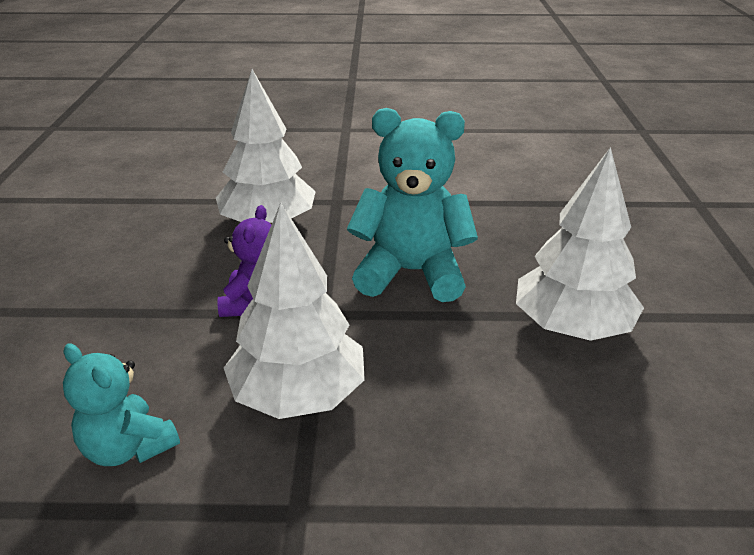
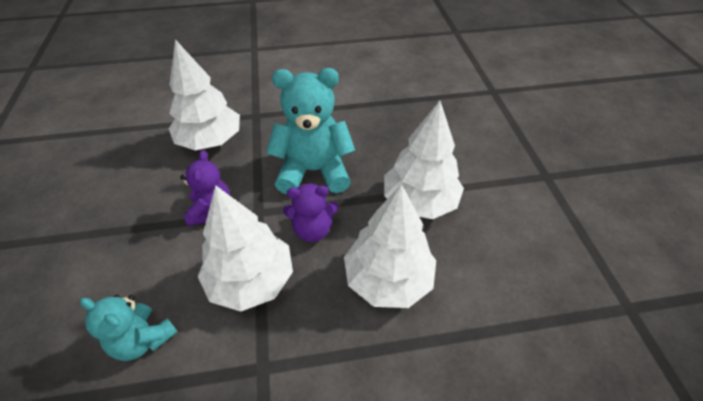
camera: 10 degrees left, 15 degrees up
none -> purple teddy bear [283,183,339,242]
none -> white tree [344,184,436,308]

